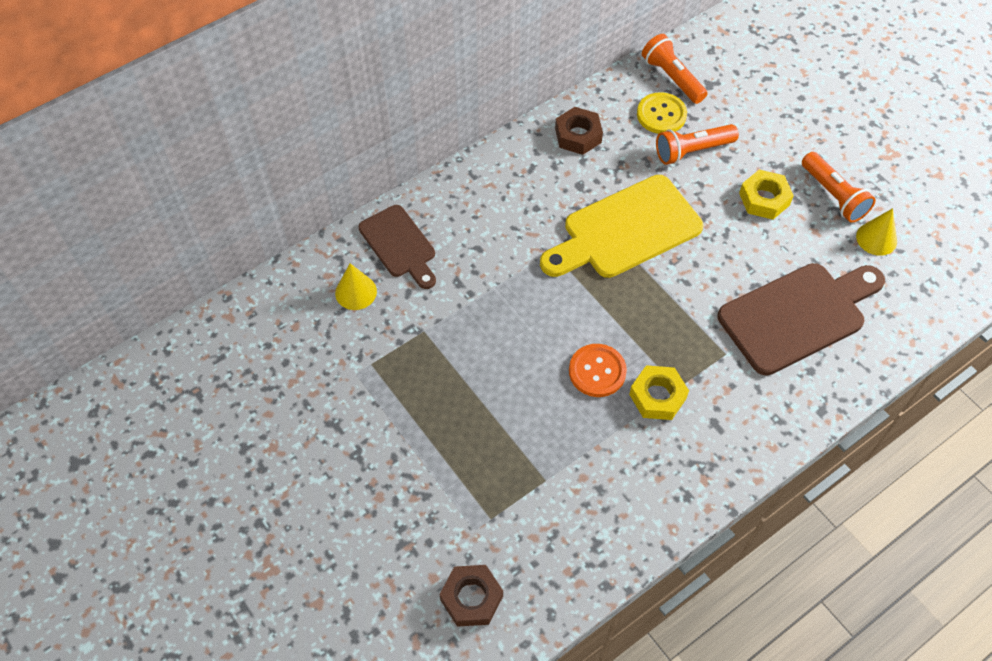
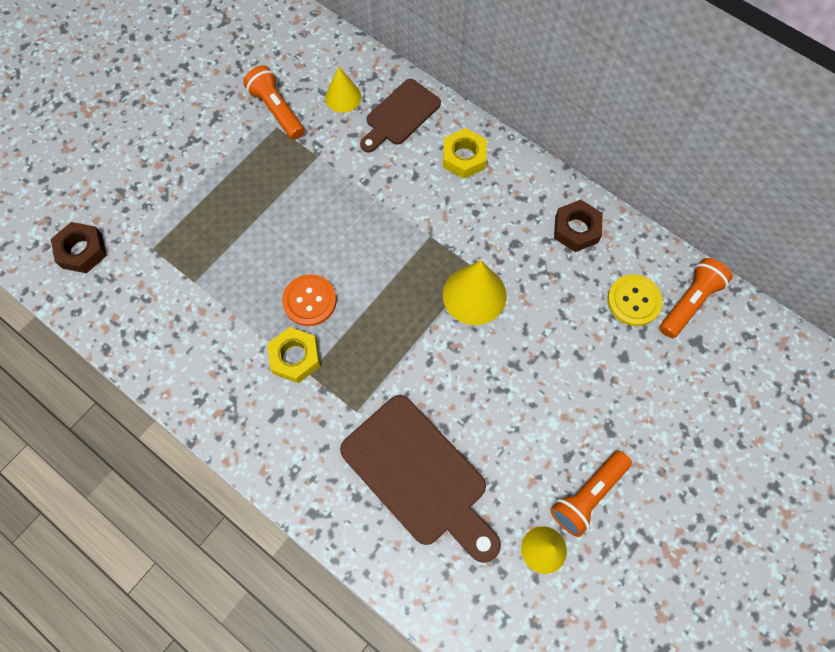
camera: 75 degrees right, 10 degrees up
yellow cutting board [540,175,703,278] -> yellow cone [443,261,507,325]
orange flashlight [656,124,739,165] -> orange flashlight moved to [243,65,304,140]
yellow nut [739,170,794,220] -> yellow nut moved to [443,128,487,179]

